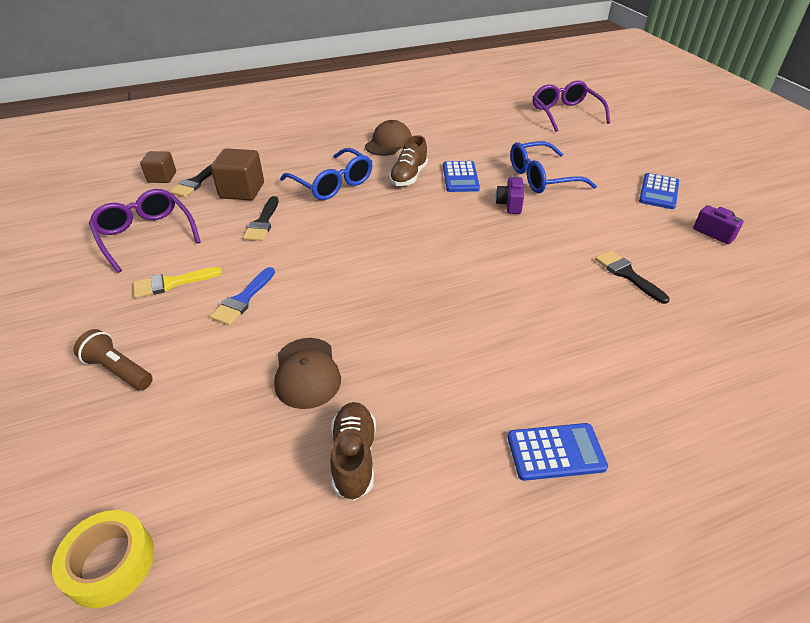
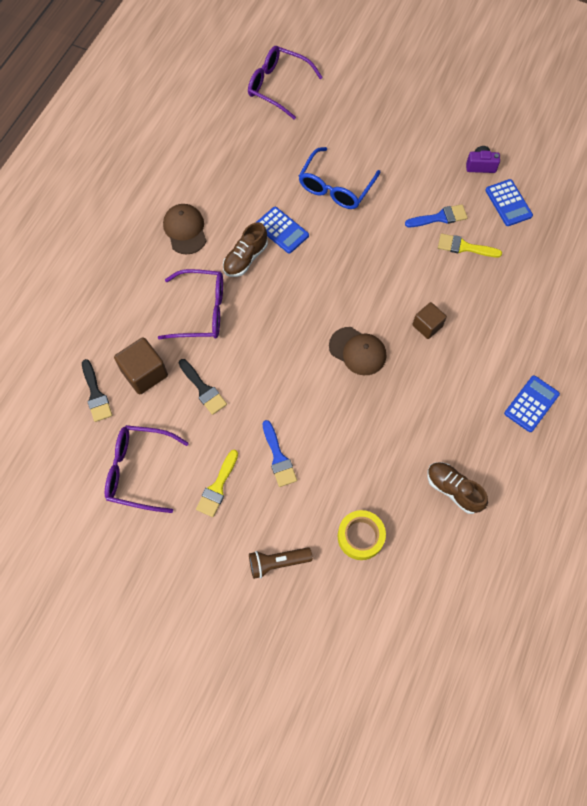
camera: 45 degrees left, 25 degrees up
yellow tape [52,510,154,608] -> yellow tape moved to [338,510,386,560]
brown cube [140,151,176,183] -> brown cube moved to [413,302,447,339]
brown cap [274,338,341,409] -> brown cap moved to [329,327,386,375]
blue glasses [280,148,373,200] -> purple glasses [158,269,223,339]
brown shoe [389,135,428,186] -> brown shoe turned 60 degrees clockwise [223,222,268,277]
purple camera [496,176,524,214] -> none
black brush [595,250,670,304] -> yellow brush [438,234,502,257]
blue calculator [639,173,679,209] -> blue calculator moved to [485,179,533,226]
none -> blue brush [405,204,468,227]

